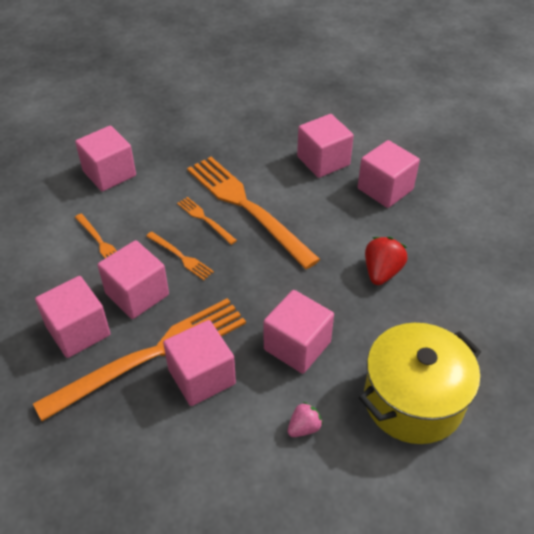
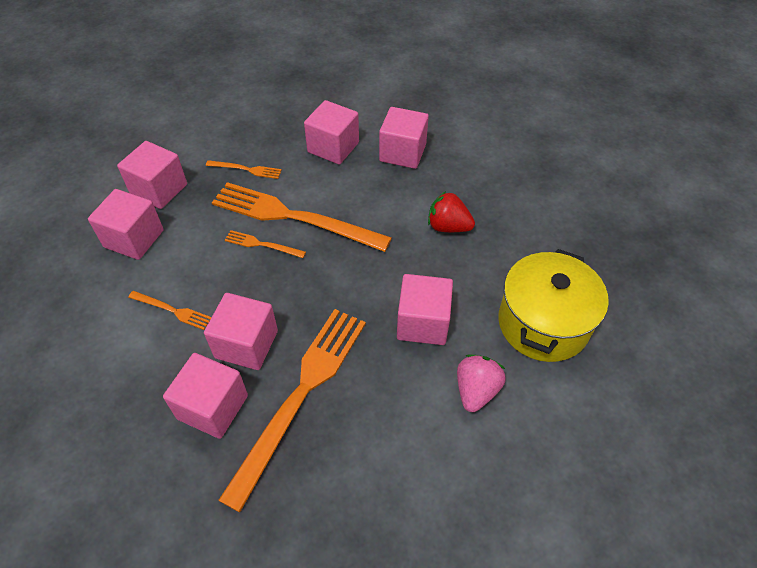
camera: 30 degrees left, 5 degrees up
orange fork [146,232,214,280] -> orange fork moved to [206,160,282,179]
pink cube [163,320,236,406] -> pink cube moved to [117,141,187,209]
pink strawberry [288,402,323,437] -> pink strawberry [457,354,506,412], size x1.60
red strawberry [365,237,408,285] -> red strawberry turned 60 degrees counterclockwise [428,191,475,232]

